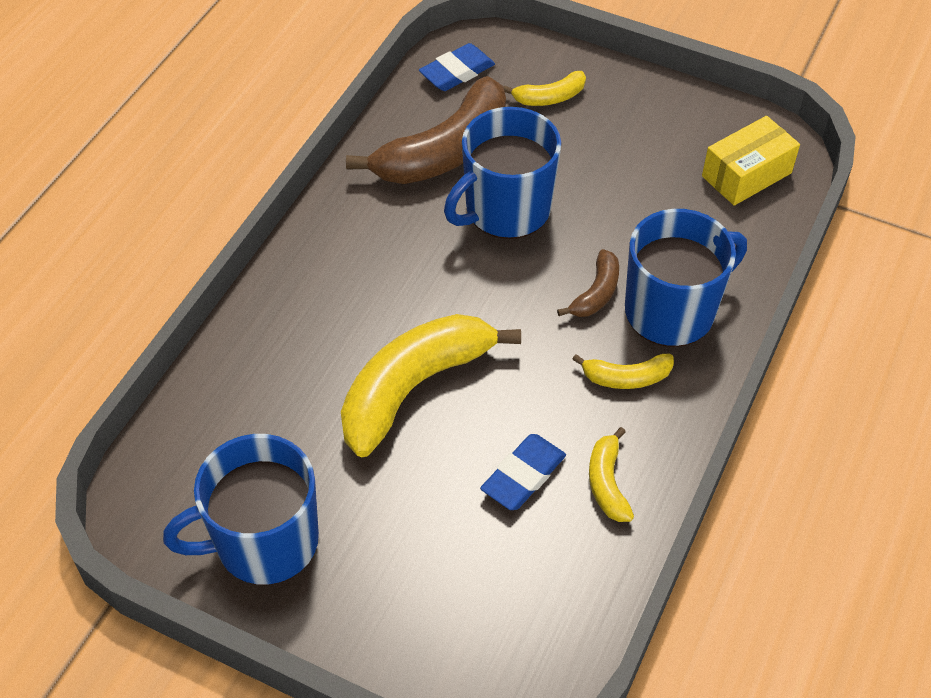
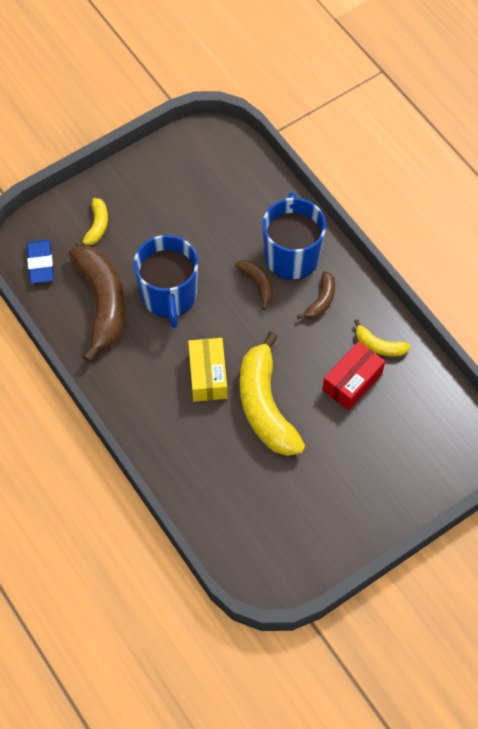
camera: 60 degrees left, 10 degrees up
blue mug [163,434,319,585] -> none
blue eraser [480,434,566,510] -> red box [322,341,385,410]
yellow banana [572,354,674,389] -> brown banana [297,271,335,319]
yellow box [702,116,800,206] -> yellow box moved to [188,338,227,402]

